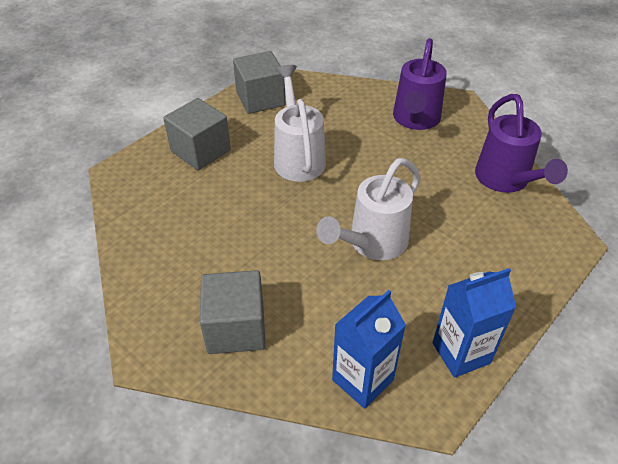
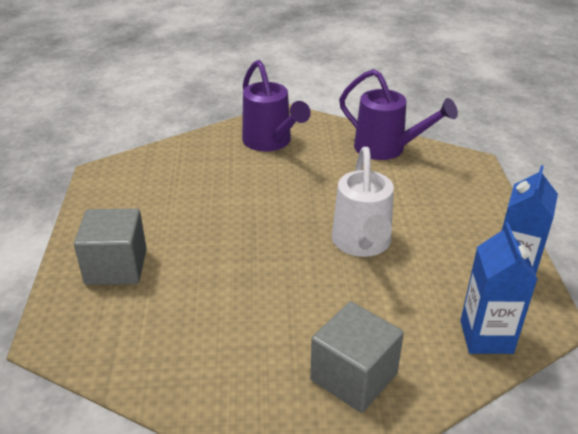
camera: 45 degrees left, 10 degrees down
grey cube [233,51,285,114] -> none
white watering can [274,65,326,182] -> none

